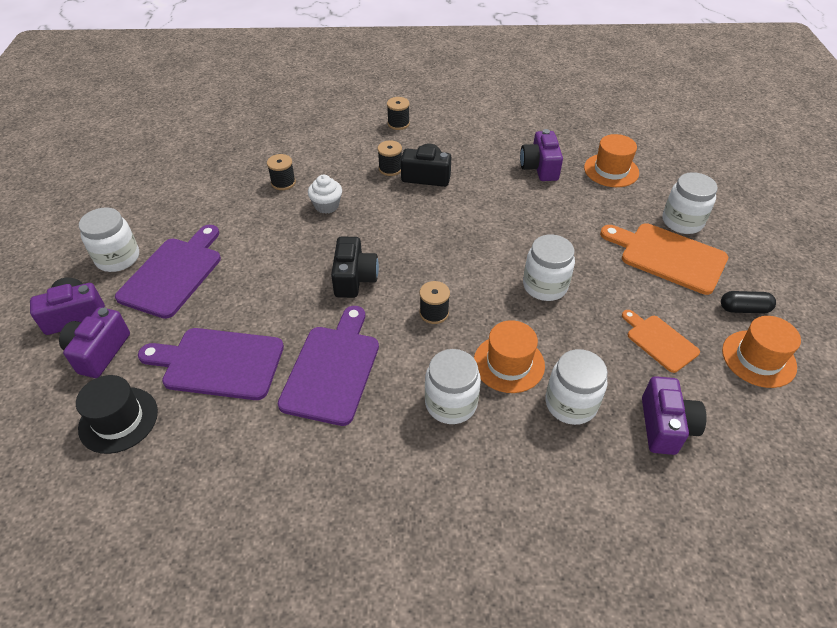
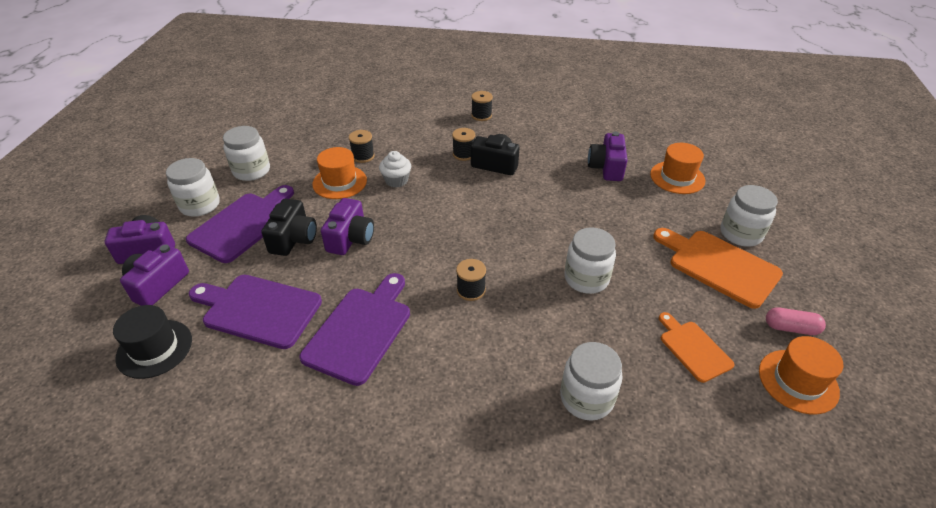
camera: 10 degrees right, 5 degrees down
black camera [331,237,379,298] -> black camera moved to [262,199,317,256]
white jar [425,349,481,424] -> white jar moved to [223,126,270,181]
orange hat [474,320,545,393] -> orange hat moved to [312,147,367,199]
purple camera [642,376,707,455] -> purple camera moved to [321,198,374,255]
black capsule [721,291,776,313] -> pink capsule [766,307,826,335]

